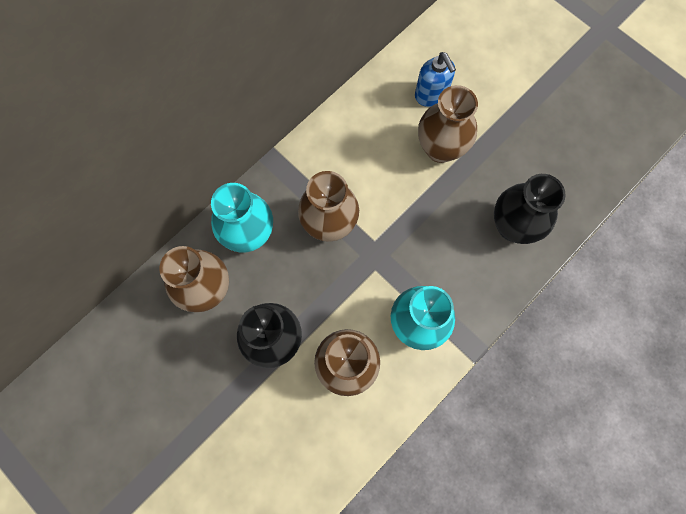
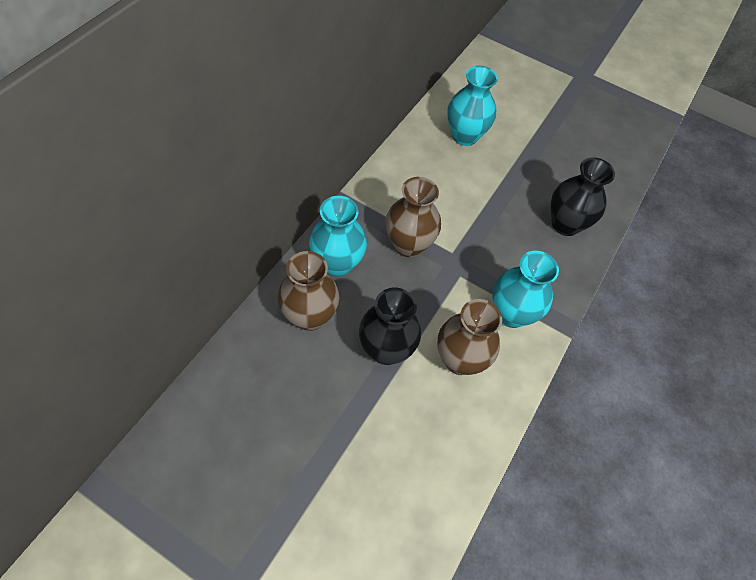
camera: 20 degrees left, 15 degrees down
blue soap dispenser [415,52,456,107] -> turquoise vase [447,66,498,146]
brown vase [418,85,478,163] -> none

